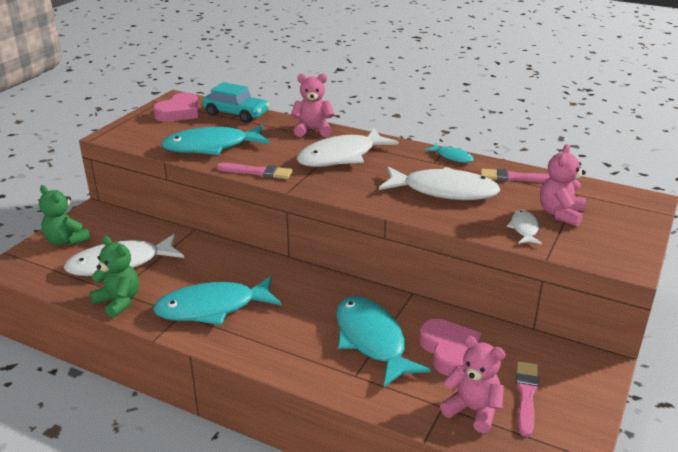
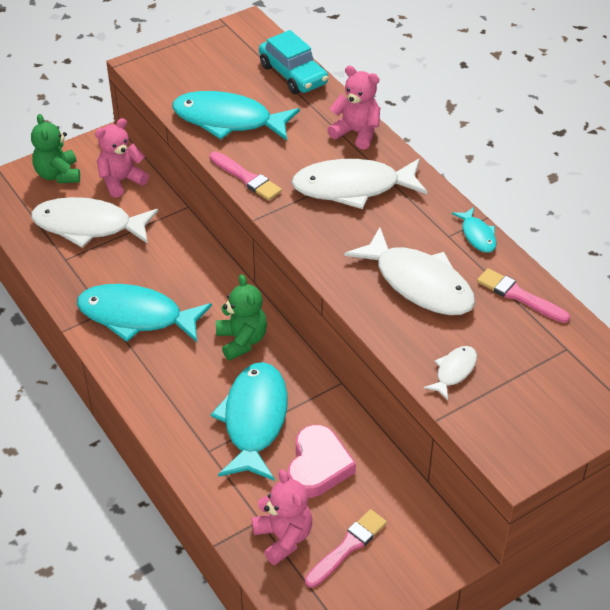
camera: 30 degrees right, 15 degrees up
green teddy bear [89,236,139,318] -> green teddy bear moved to [216,274,267,360]
pink heart [153,93,199,122] -> none
pink teddy bear [540,144,586,227] -> pink teddy bear moved to [95,118,149,198]

